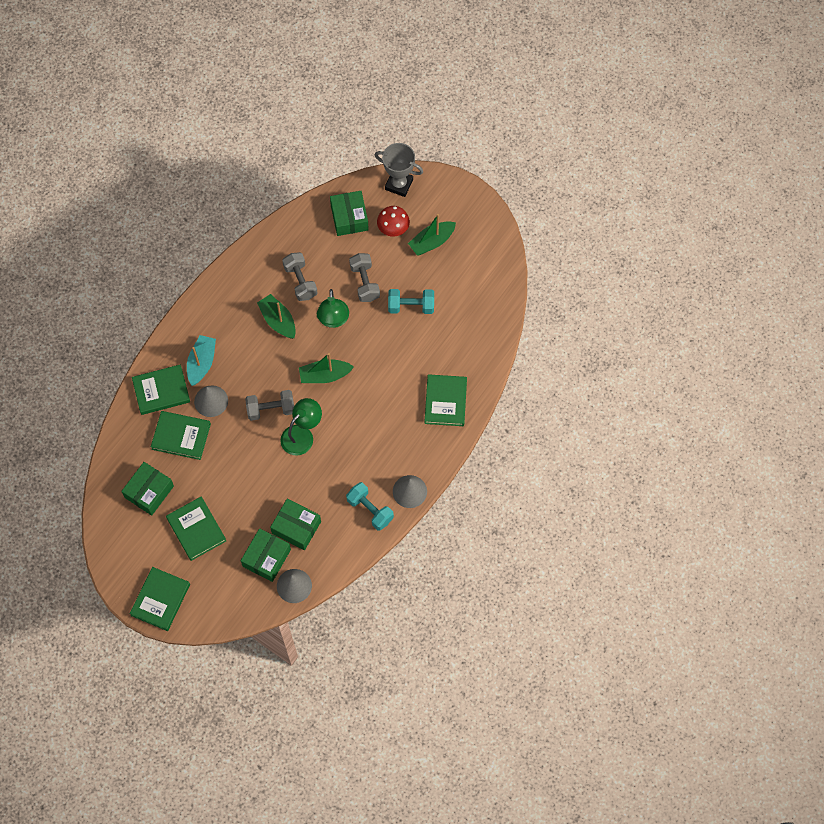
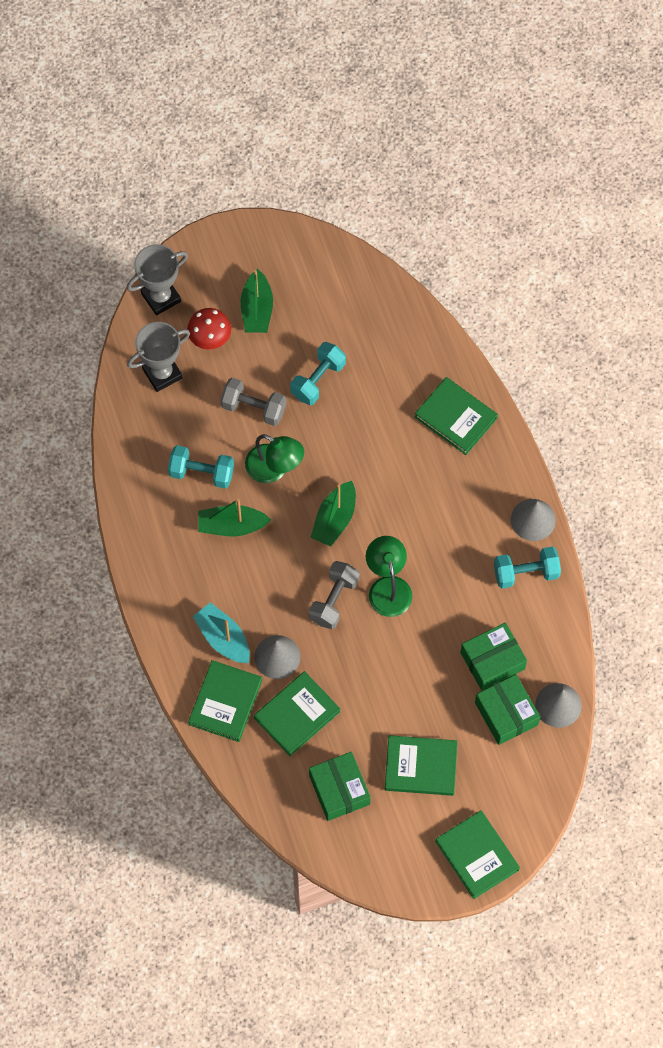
camera: 55 degrees left, 0 degrees up
grey dumbbell [282,252,318,301] -> turquoise dumbbell [168,445,234,489]
green box [330,191,369,236] -> grey trophy [127,322,190,392]

